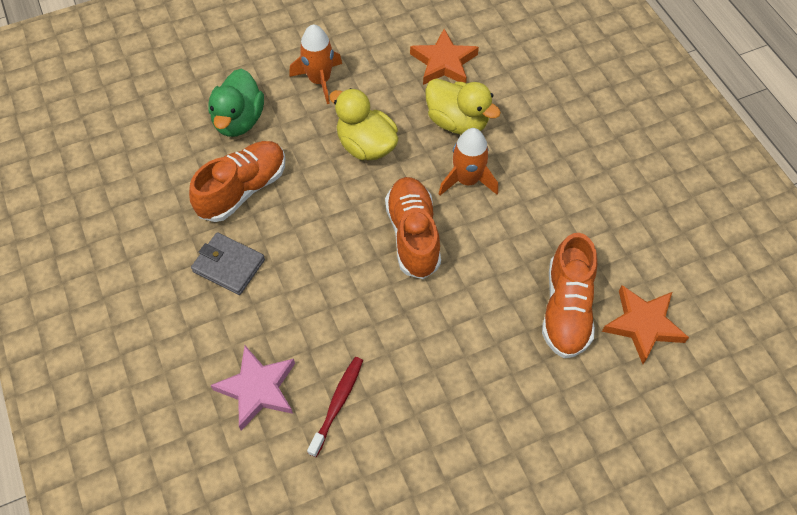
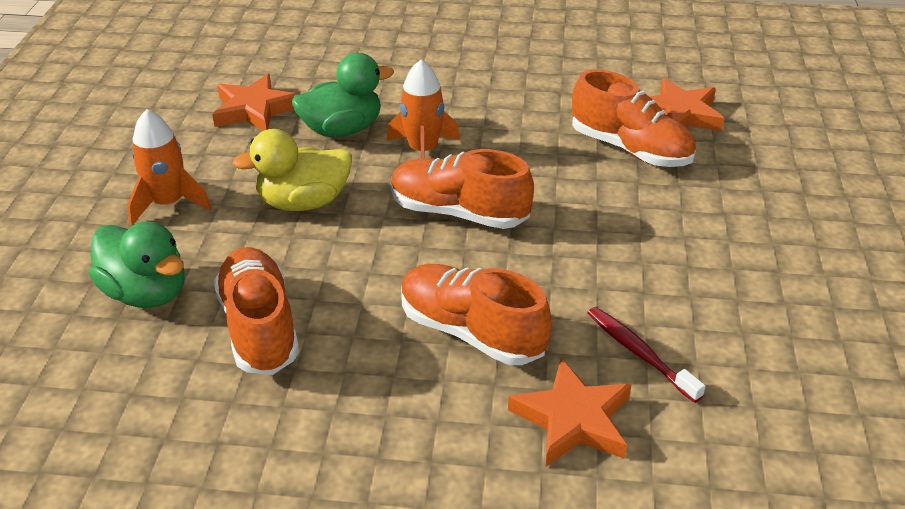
camera: 60 degrees left, 20 degrees down
grey wallet [191,232,265,295] -> none
pink star [210,346,295,431] -> orange star [508,358,631,466]
yellow duck [425,79,501,135] -> green duck [292,53,394,137]
none -> orange shoe [401,264,552,365]

